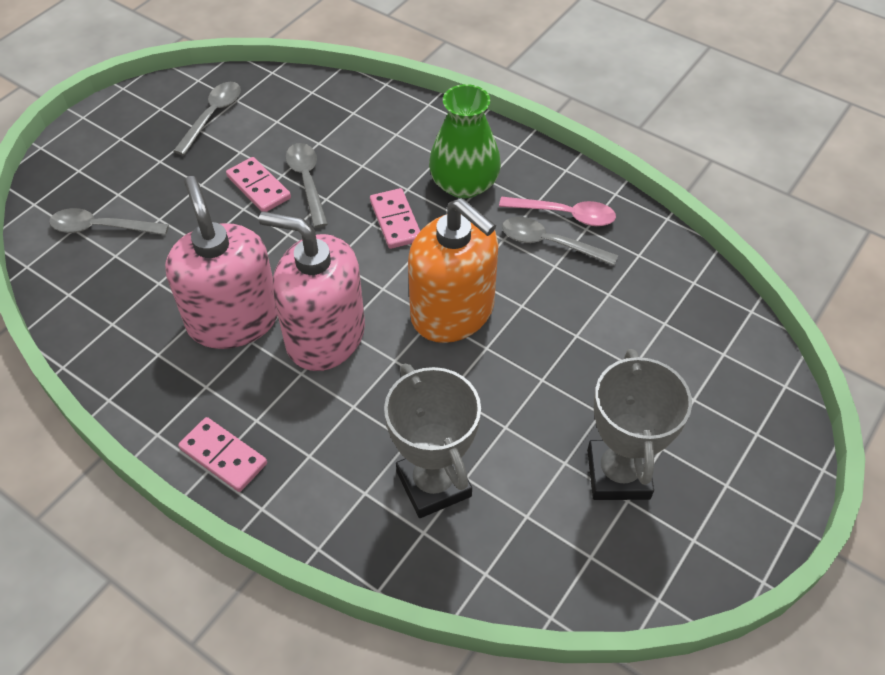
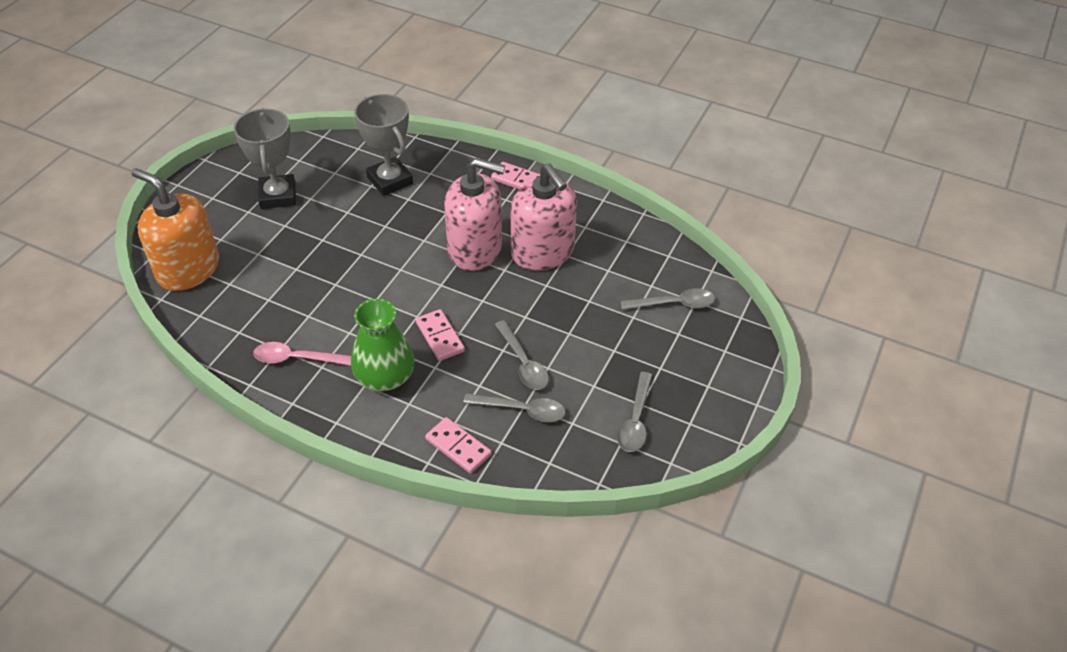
camera: 170 degrees right, 5 degrees down
pink domino [226,157,291,212] -> pink domino moved to [425,417,492,474]
orange soap dispenser [408,198,498,343] -> orange soap dispenser moved to [131,168,219,291]
grey spoon [502,217,618,266] -> grey spoon moved to [463,393,565,422]

